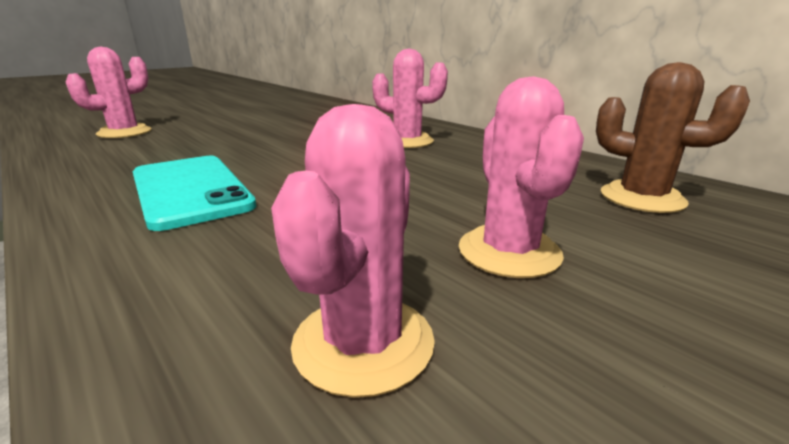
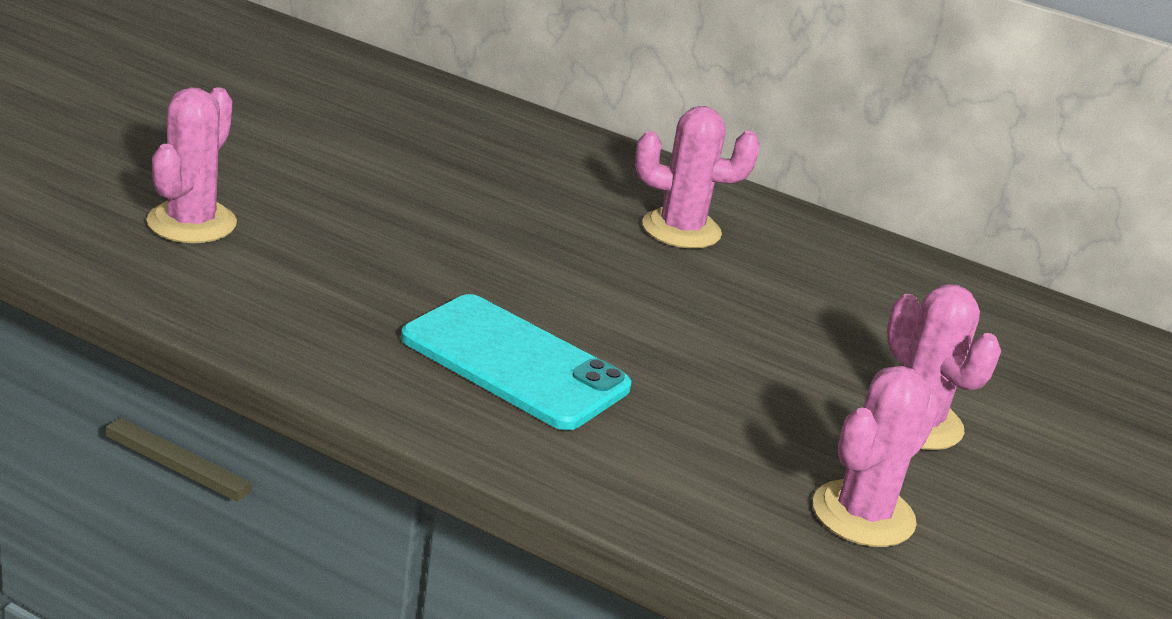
camera: 25 degrees left, 5 degrees up
pink cactus [271,104,435,398] -> pink cactus turned 45 degrees clockwise [813,366,940,547]
brown cactus [596,62,750,213] -> none

